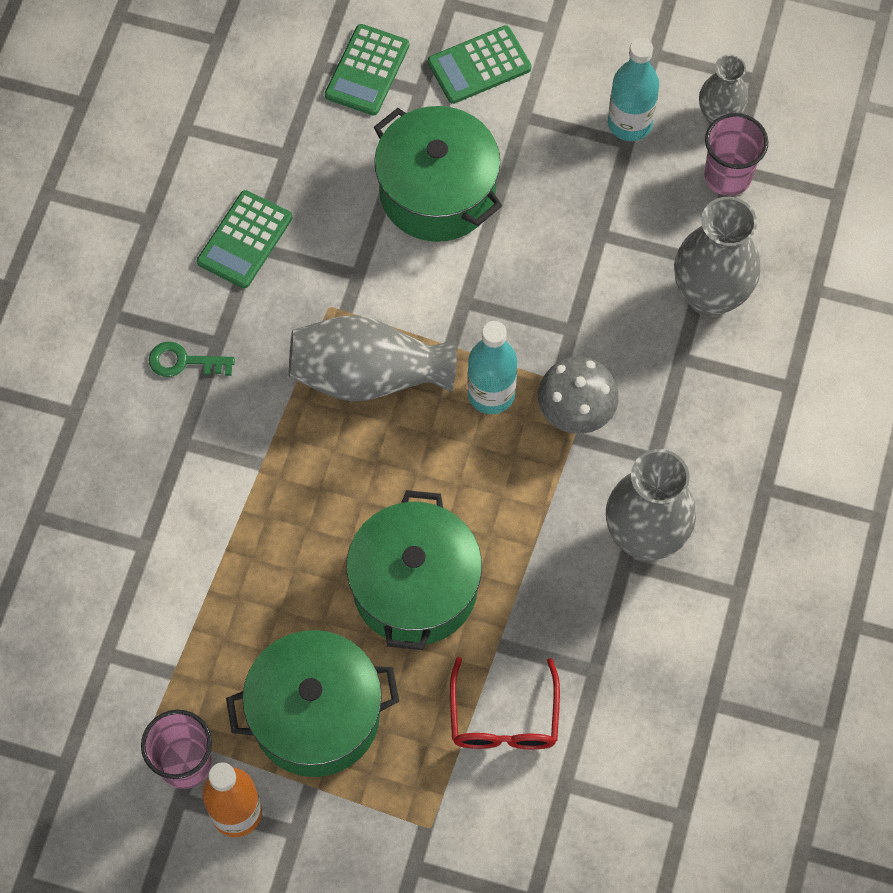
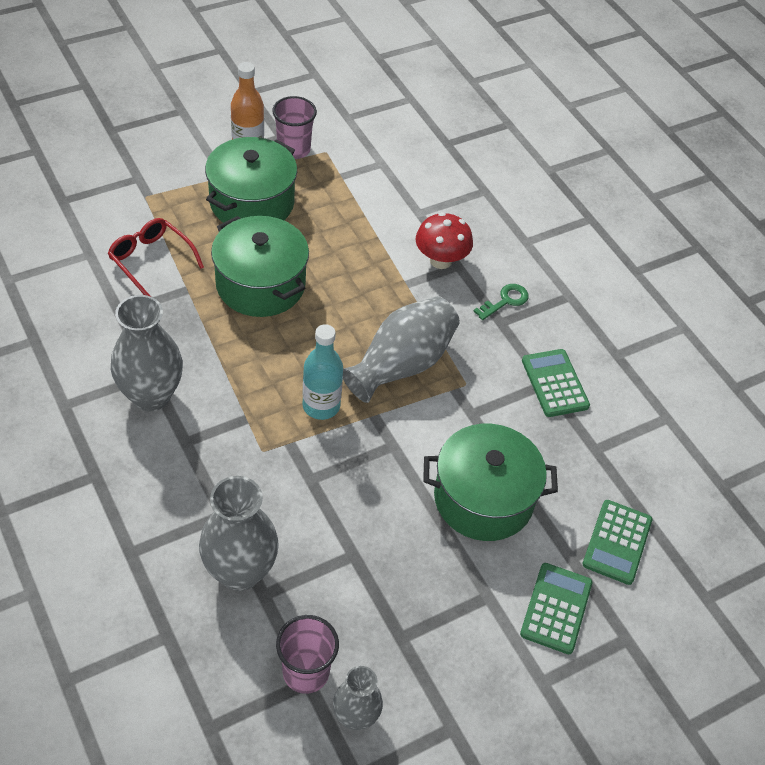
camera: 130 degrees right, 15 degrees down
green calculator [325,24,409,115] -> green calculator turned 135 degrees counterclockwise [583,500,652,585]
grey mushroom [538,356,619,434] -> none
turquoise bottle [608,38,659,141] -> none
none -> red mushroom [416,212,473,269]

